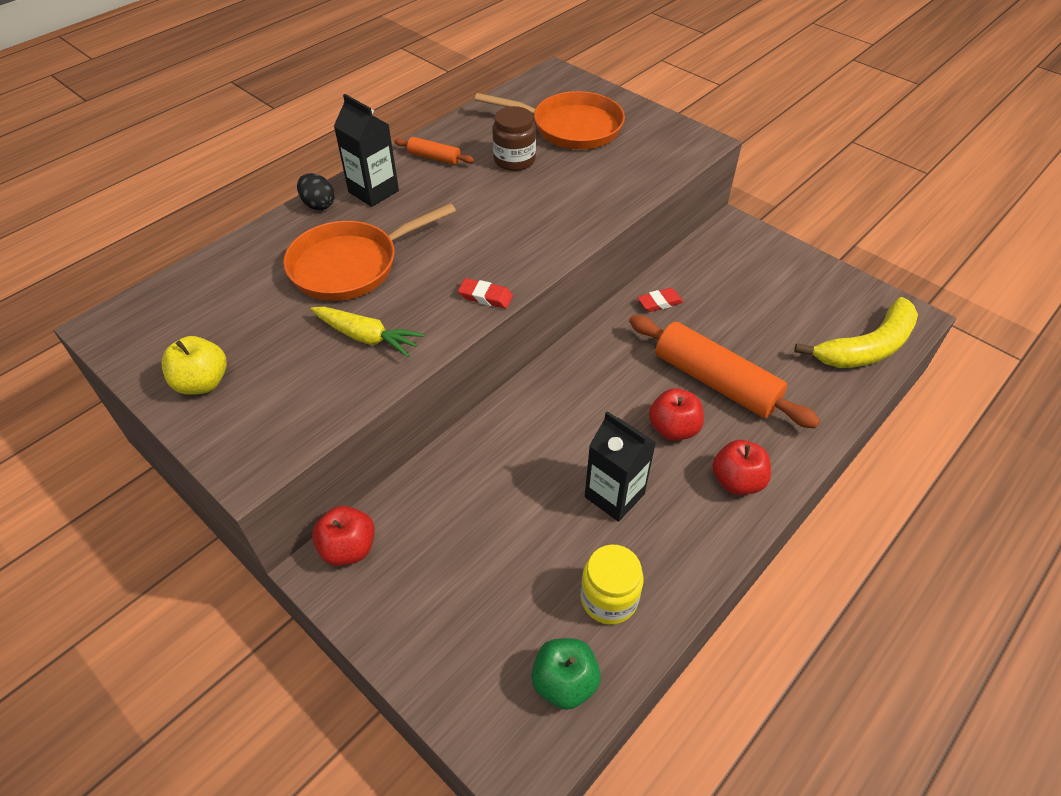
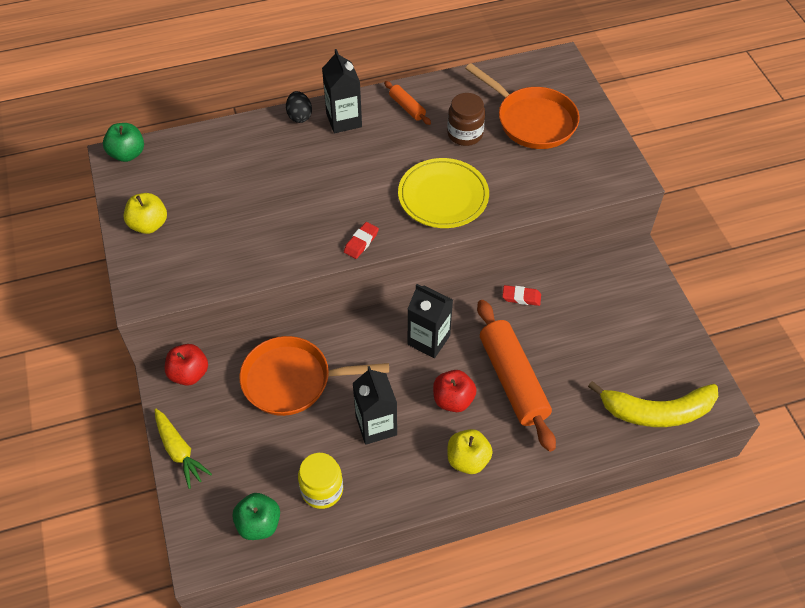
camera: 30 degrees right, 5 degrees up
orange pan [283,203,456,301] -> orange pan moved to [239,336,389,416]
yellow carrot [311,307,424,358] -> yellow carrot moved to [155,409,212,489]
red eraser [458,278,513,309] -> red eraser turned 75 degrees clockwise [344,222,379,259]
red apple [712,440,771,495] -> yellow apple [447,429,493,474]
none -> green apple [103,123,144,162]
none -> yellow plate [398,158,489,228]
none -> black carton [408,284,453,358]

